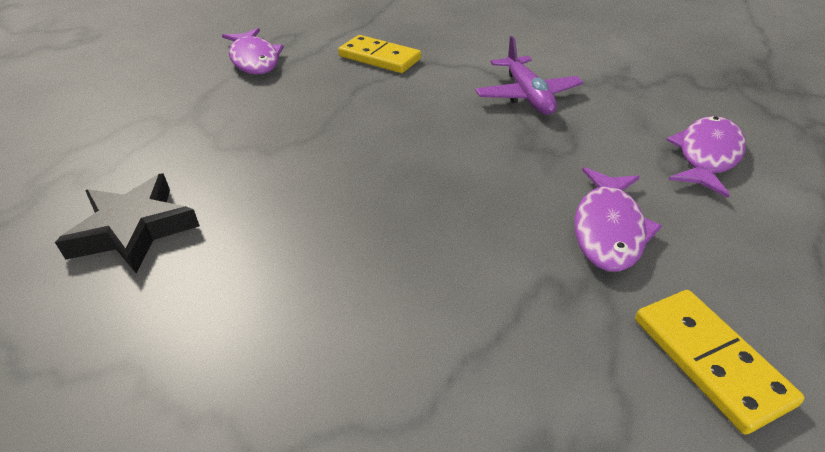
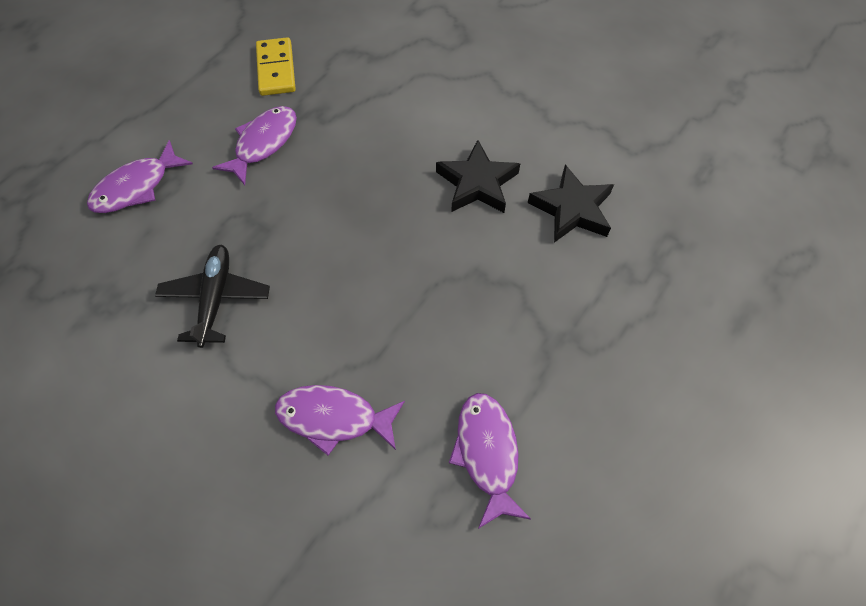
camera: 165 degrees left, 20 degrees up
yellow domino [338,35,421,73] -> purple fish [275,385,405,456]
purple plane [475,36,584,115] -> black plane [155,245,270,348]
none -> black star [436,140,520,213]

